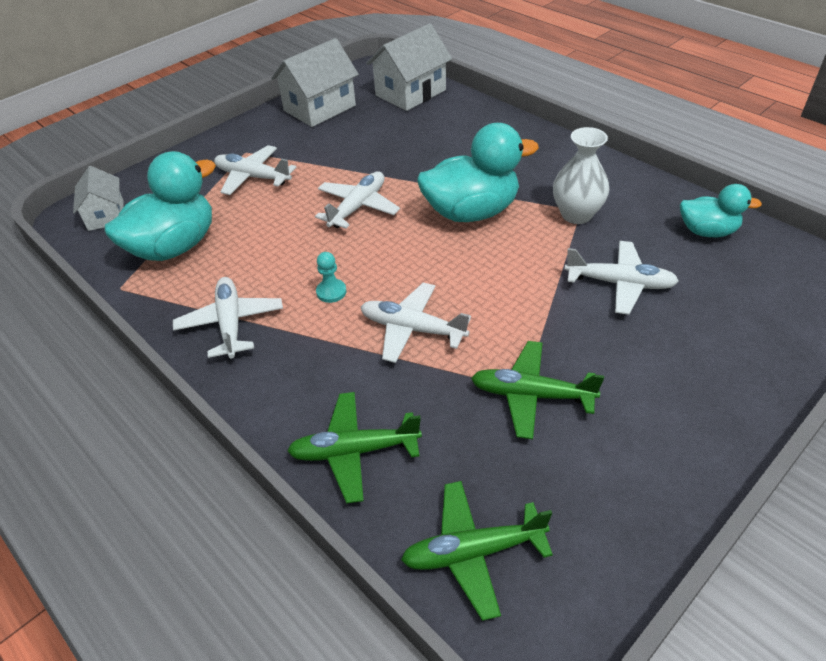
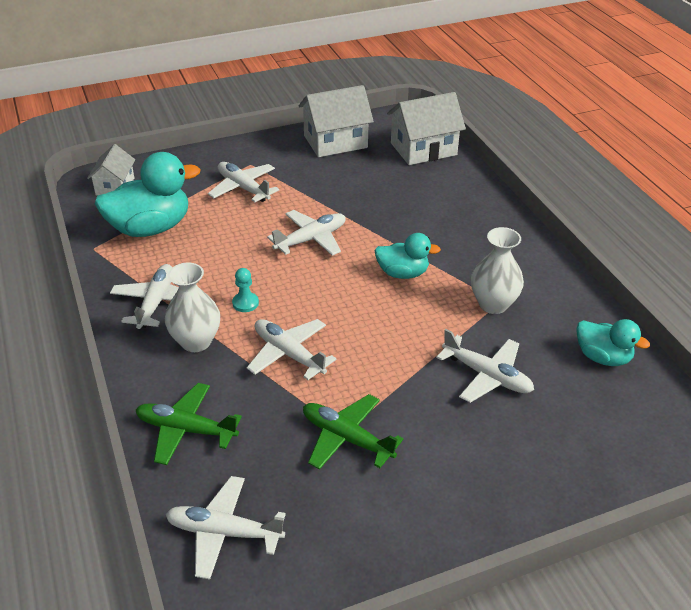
camera: 20 degrees right, 5 degrees down
green plane [401,481,553,621] -> white plane [166,476,286,580]
turquoise duck [417,123,539,222] -> turquoise duck [374,233,441,279], size x0.58
none -> white vase [165,263,220,352]

